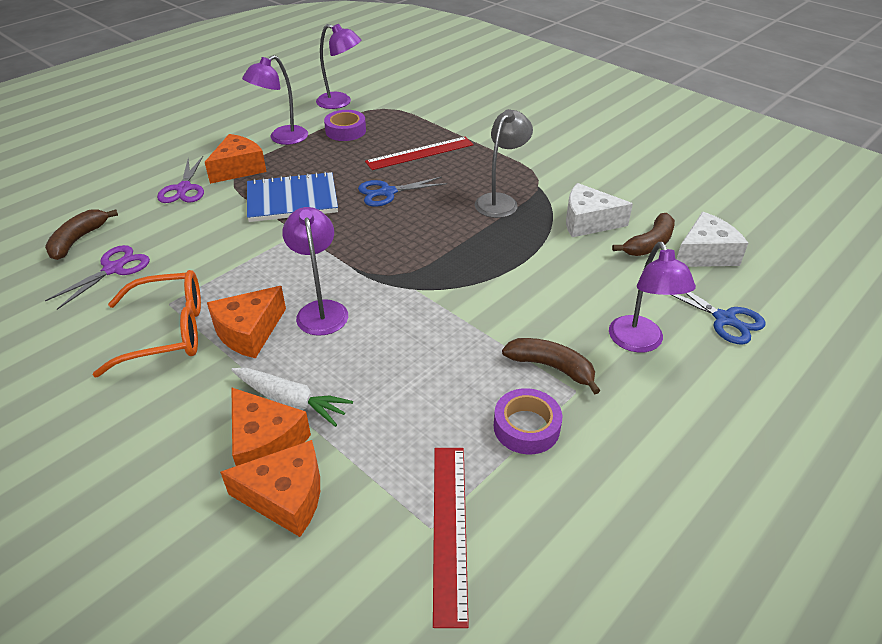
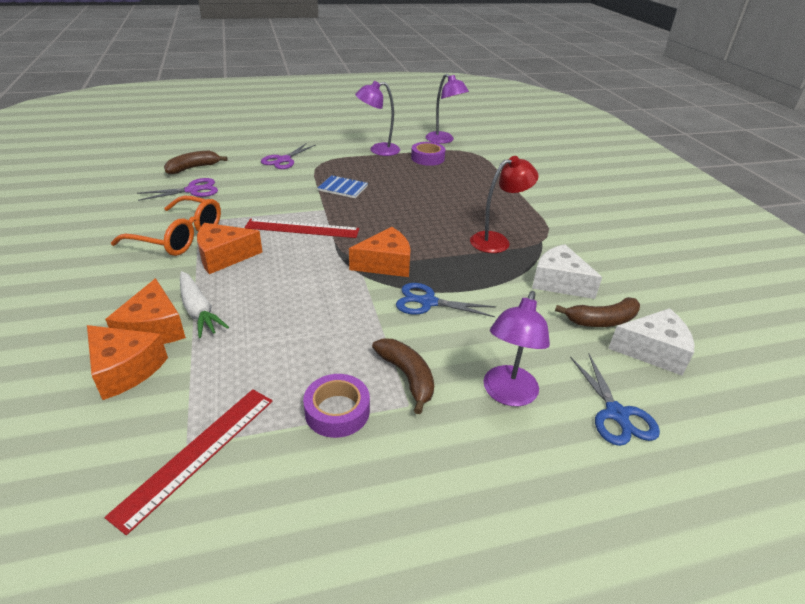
camera: 30 degrees right, 5 degrees down
orange cheese [205,134,267,184] -> orange cheese moved to [349,227,411,277]
blue notebook [247,171,338,222] -> blue notebook [318,175,368,198], size x0.59
purple lamp [282,207,348,336] -> none
blue scissors [358,177,447,207] -> blue scissors moved to [396,283,496,317]
red ruler [365,137,474,170] -> red ruler moved to [244,219,359,238]
grey lamp [475,109,533,218] -> red lamp [470,156,539,253]

